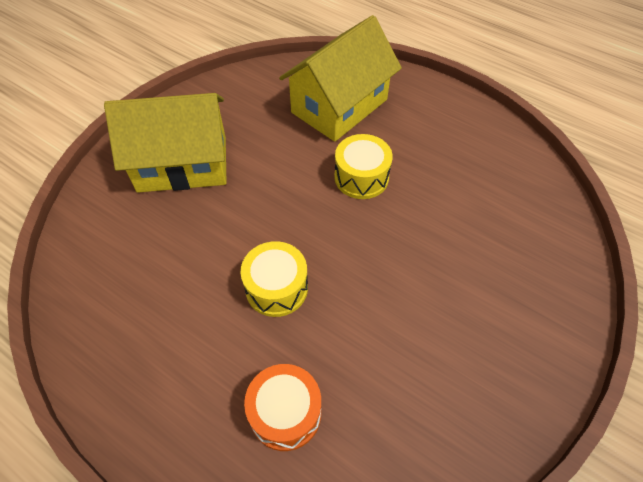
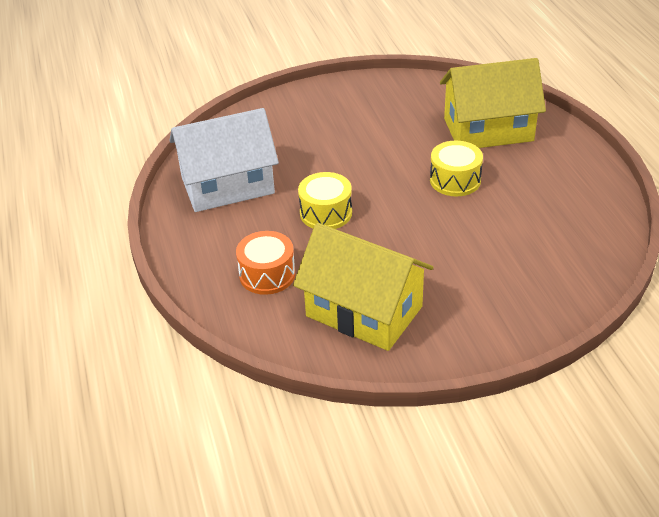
camera: 40 degrees right, 15 degrees down
yellow house [104,93,227,193] -> yellow house moved to [293,223,433,351]
none -> white house [169,108,279,212]

